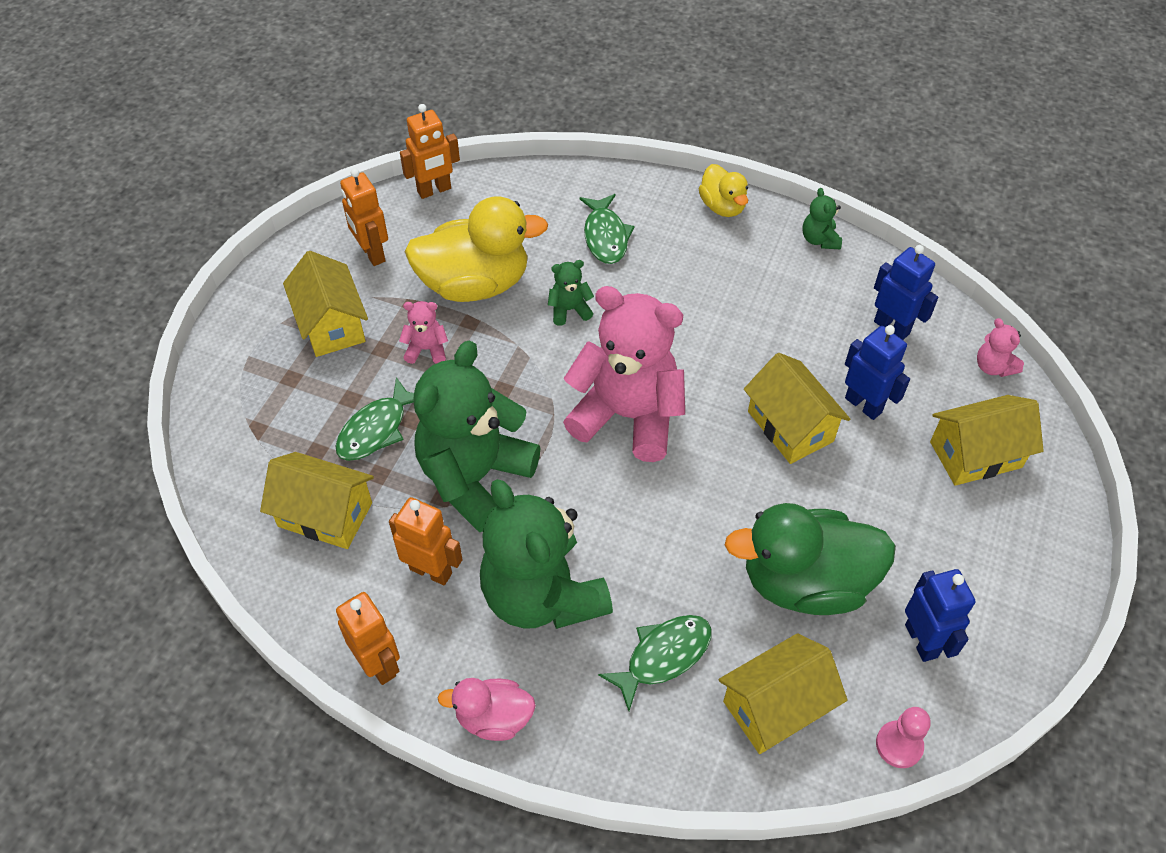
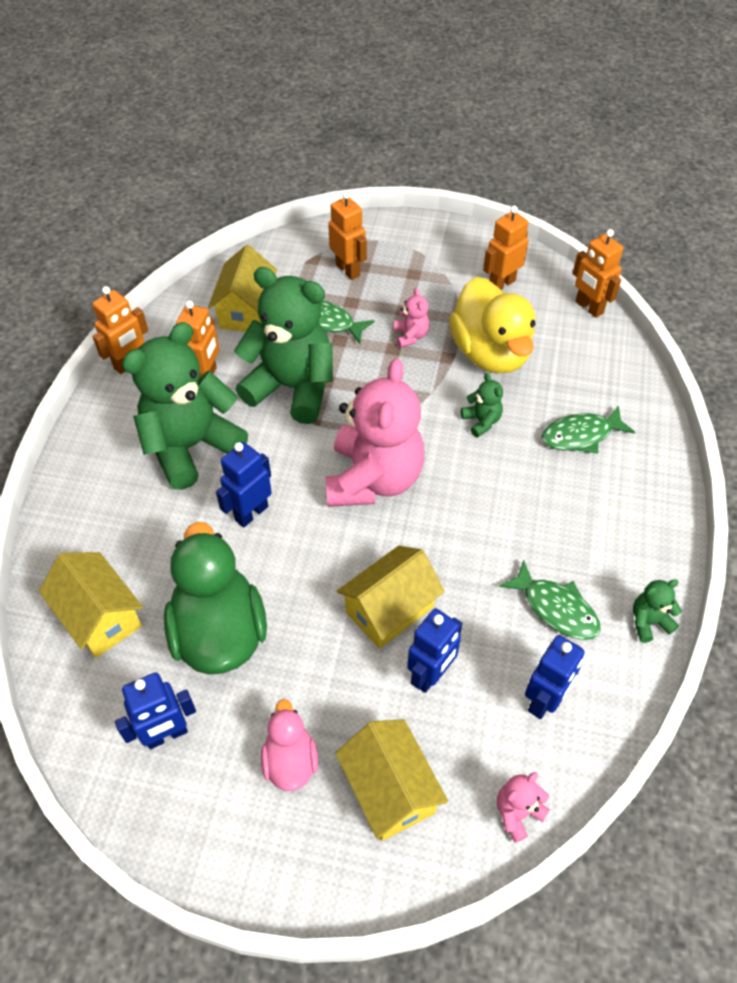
camera: 80 degrees right, 0 degrees up
yellow house [283,251,368,357] -> none
pink duck [438,678,536,741] -> pink duck moved to [261,699,318,791]
green fish [598,615,712,711] -> green fish moved to [499,560,601,640]
yellow duck [698,164,748,217] -> none
pink pawn [876,707,931,768] -> none
none -> blue robot [216,442,272,528]
none -> orange robot [328,191,367,280]

